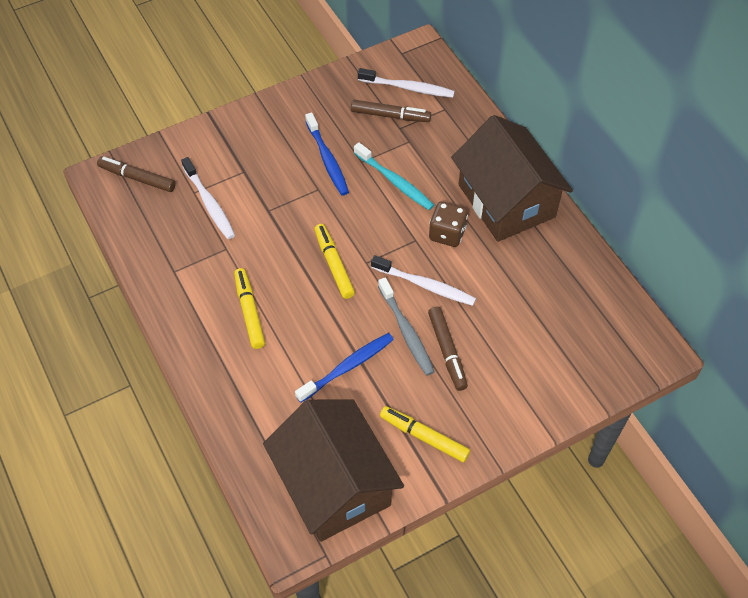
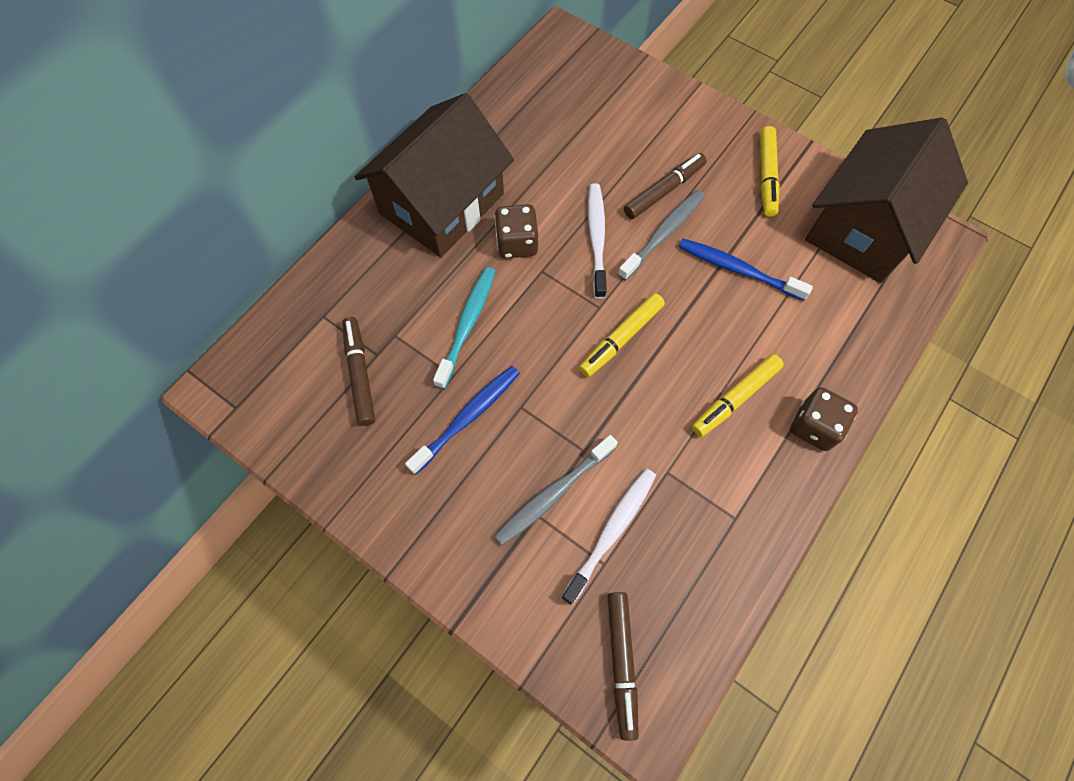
camera: 115 degrees left, 10 degrees up
white toothbrush [358,68,455,98] -> none
none -> grey toothbrush [494,435,618,546]
none -> brown dice [790,387,858,451]

